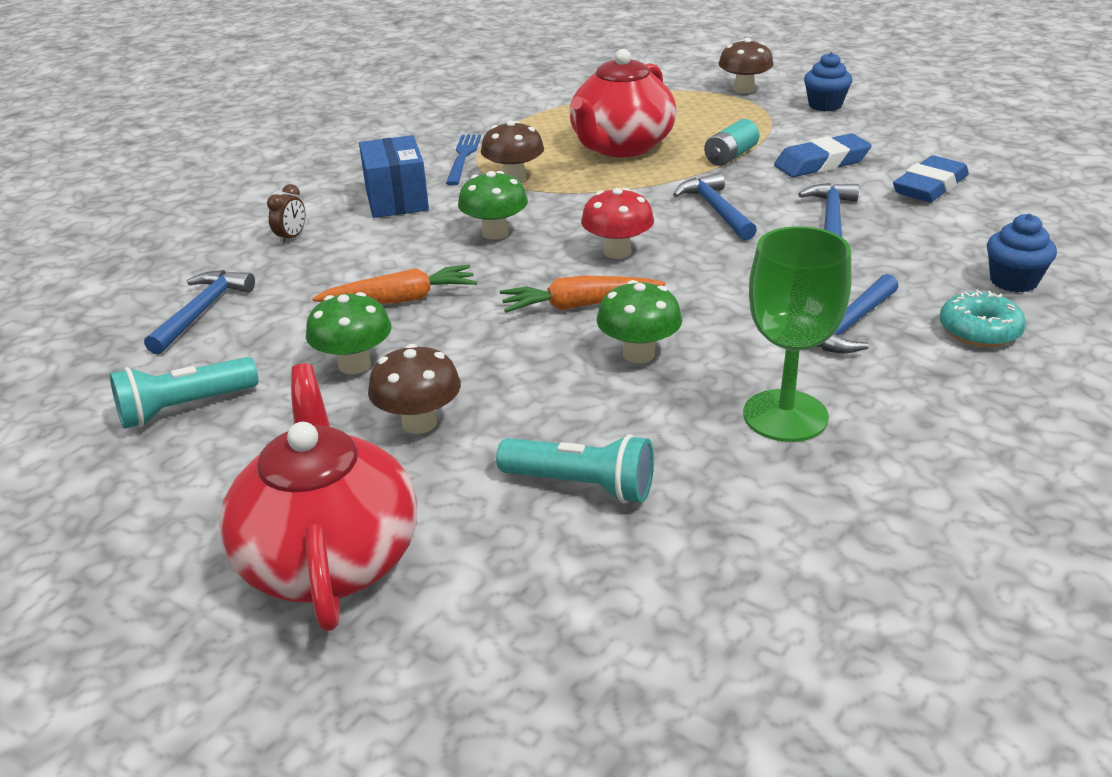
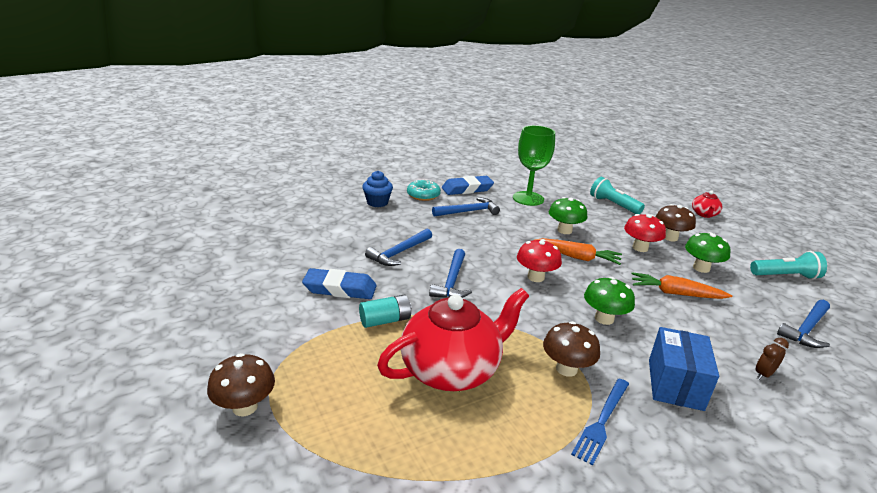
camera: 155 degrees left, 5 degrees down
red teapot [219,363,417,631] -> red teapot [692,191,722,218], size x0.46
blue cupcake [804,52,852,111] -> none
blue eraser [893,155,969,202] -> blue eraser moved to [442,176,494,195]
none -> red mushroom [624,214,666,252]

